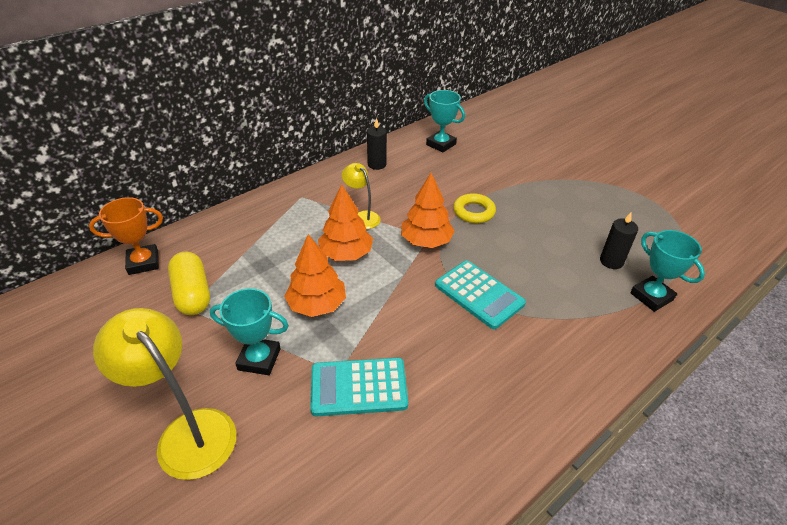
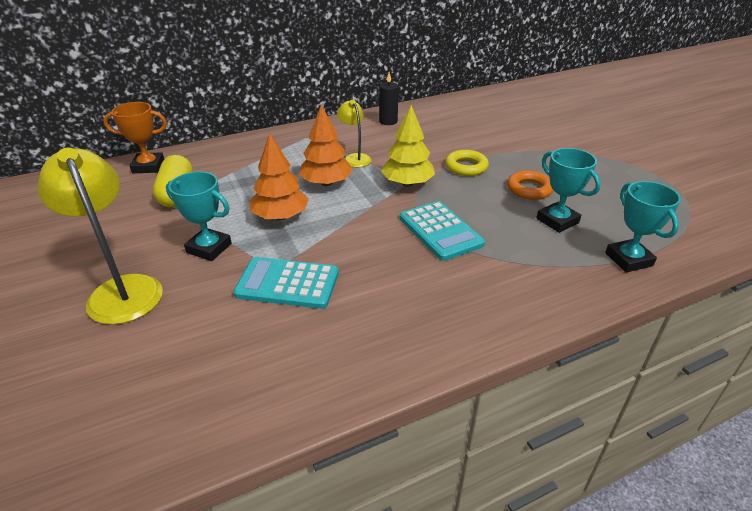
camera: 15 degrees right, 5 degrees down
orange tree [401,172,455,248] -> yellow tree [381,105,435,186]
turquoise trophy [424,90,465,153] -> turquoise trophy moved to [536,148,601,233]
black candle [600,212,638,269] -> none
none -> orange ring [507,170,554,200]

